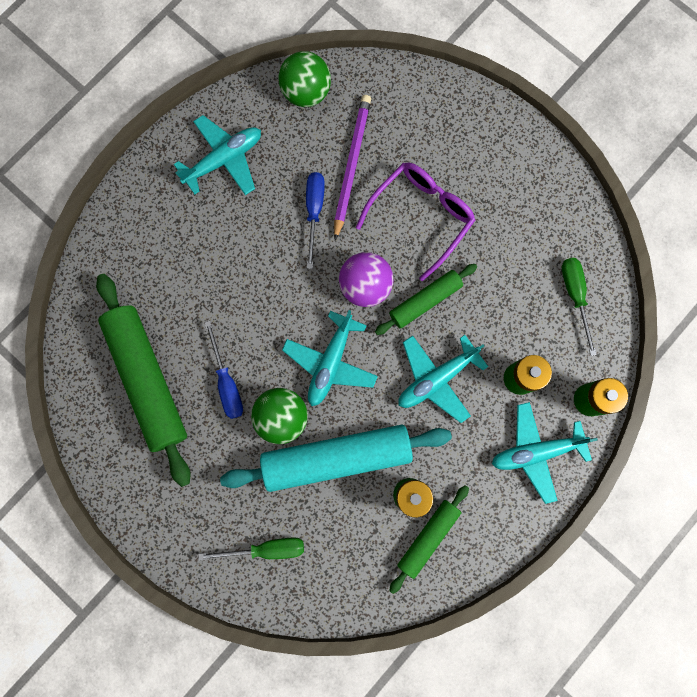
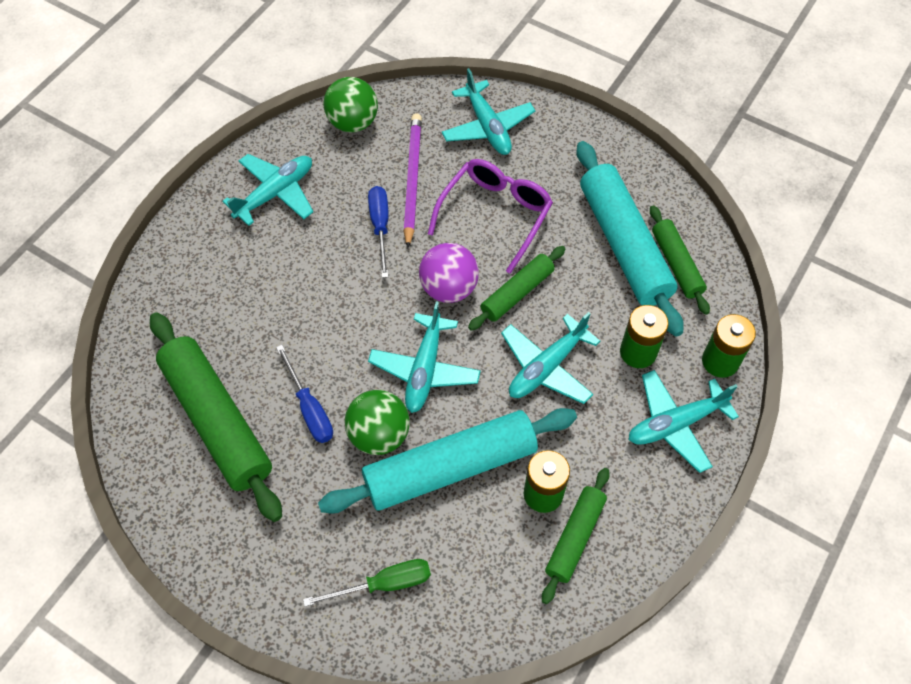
camera: 10 degrees left, 20 degrees down
green screwdriver [562,258,597,356] -> green rolling pin [650,205,710,315]
none -> turquoise plane [442,68,535,155]
none -> turquoise rolling pin [576,141,684,336]

